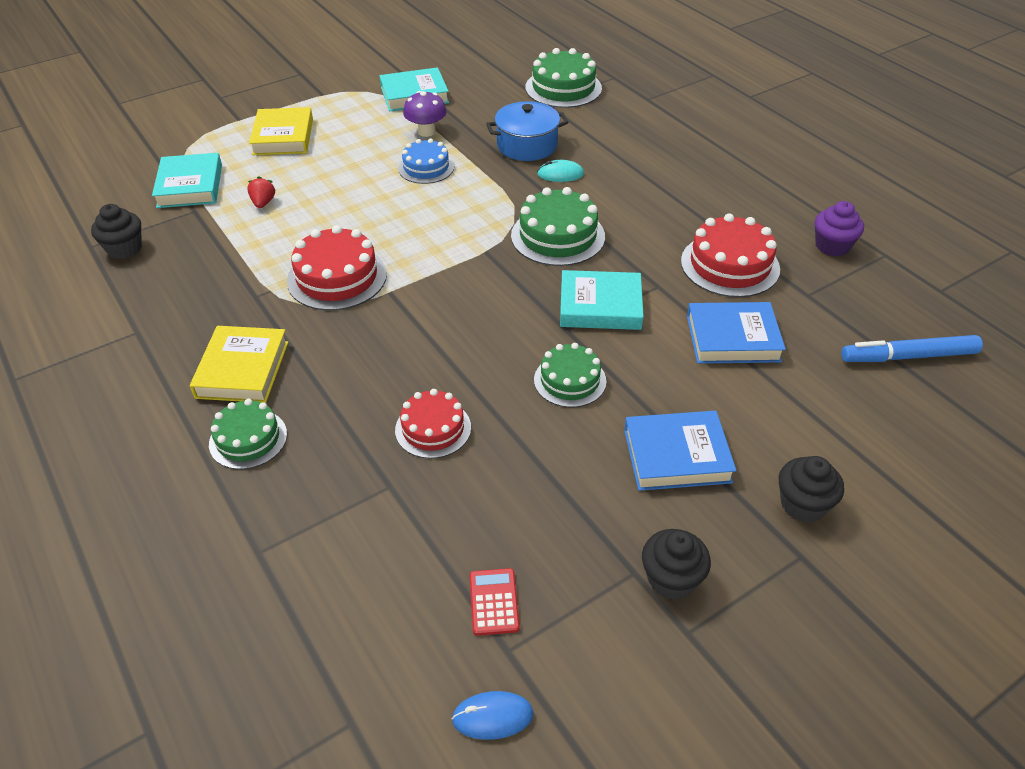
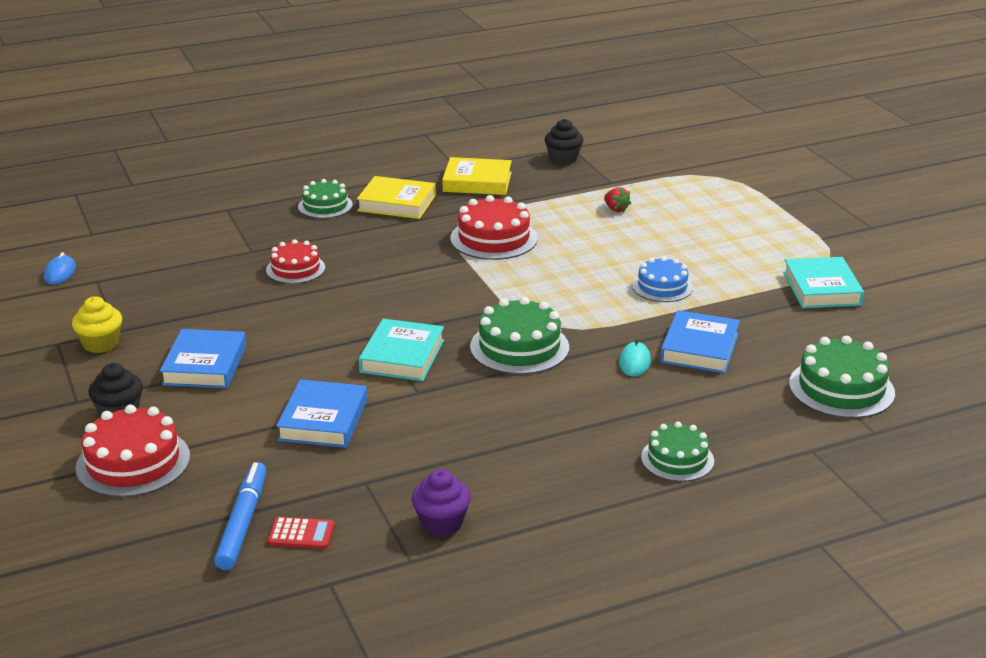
camera: 100 degrees right, 15 degrees down
turquoise book [152,153,222,208] -> none
red strawberry [247,176,276,208] -> red strawberry turned 45 degrees clockwise [604,187,631,213]
yellow book [249,107,313,155] -> yellow book moved to [442,157,512,195]
purple mushroom [403,91,447,137] -> none
red calculator [470,568,520,636] -> red calculator moved to [267,517,335,549]
blue pot [486,101,568,161] -> blue book [660,310,740,373]
green cake [534,343,606,407] -> green cake moved to [641,422,714,482]
black cupcake [642,529,711,600] -> yellow cupcake [72,296,122,353]
red cake [681,213,780,297] -> red cake moved to [75,405,190,497]

